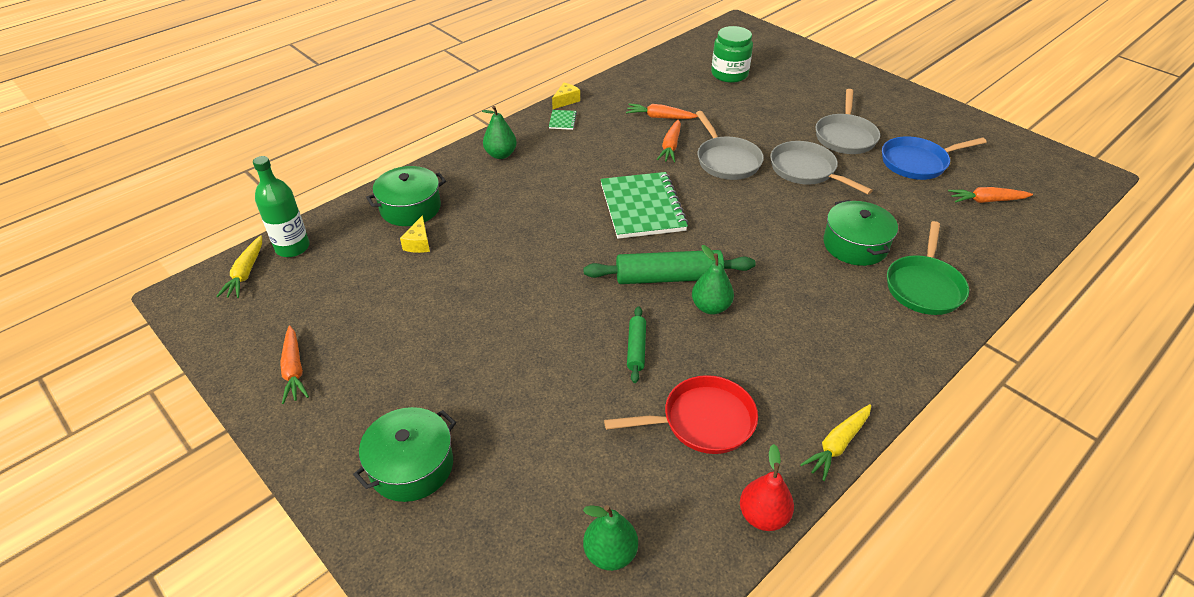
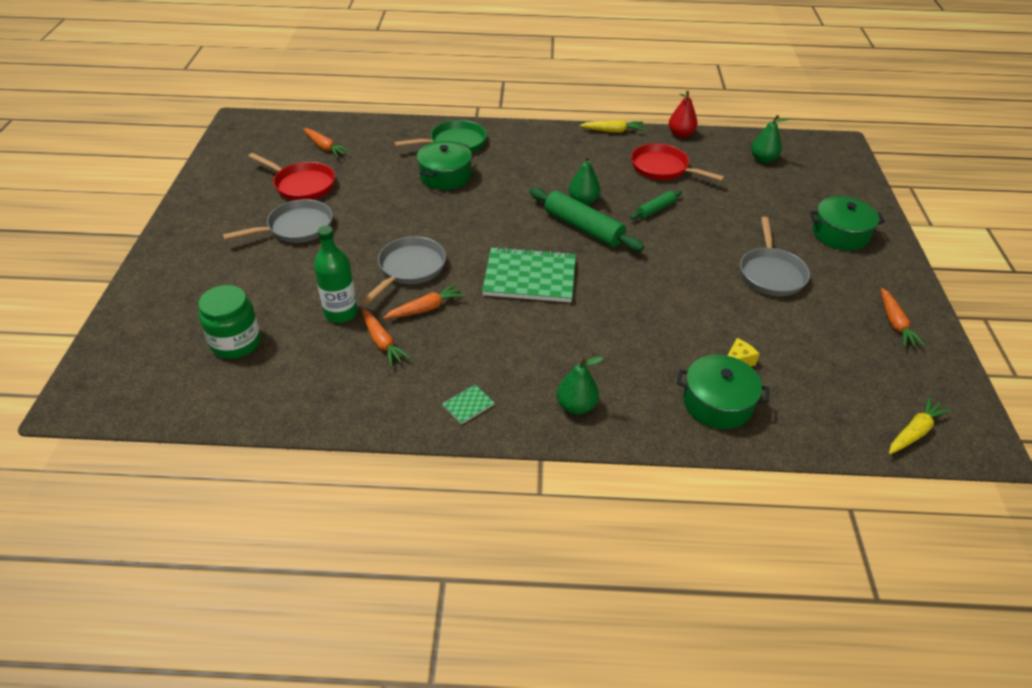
camera: 135 degrees left, 0 degrees up
green bottle [253,156,310,257] -> green bottle moved to [314,226,358,323]
orange carrot [280,325,309,404] -> orange carrot turned 150 degrees clockwise [881,288,925,347]
yellow cheese [552,83,580,109] -> none
green notebook [600,172,688,239] -> green notebook turned 60 degrees clockwise [482,246,576,302]
grey pan [770,141,873,195] -> grey pan moved to [740,217,810,296]
blue pan [882,136,987,180] -> red pan [248,153,335,200]

